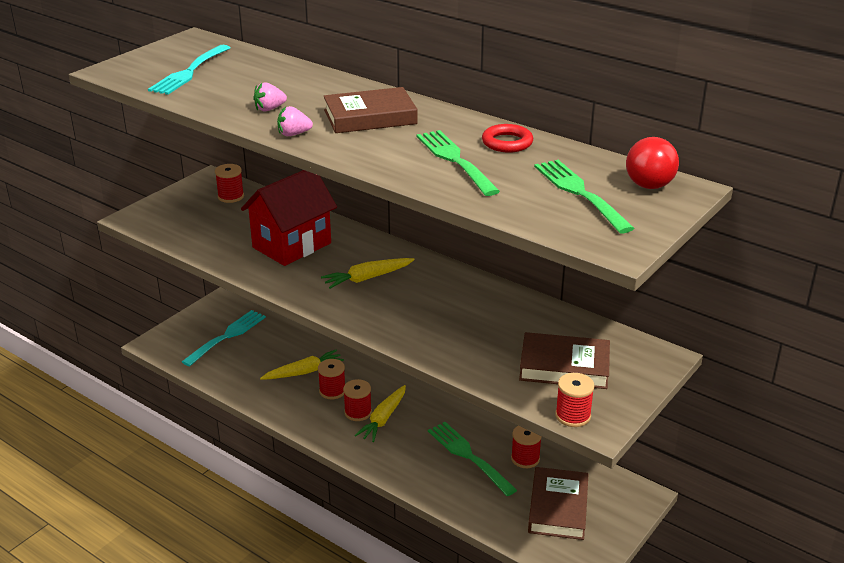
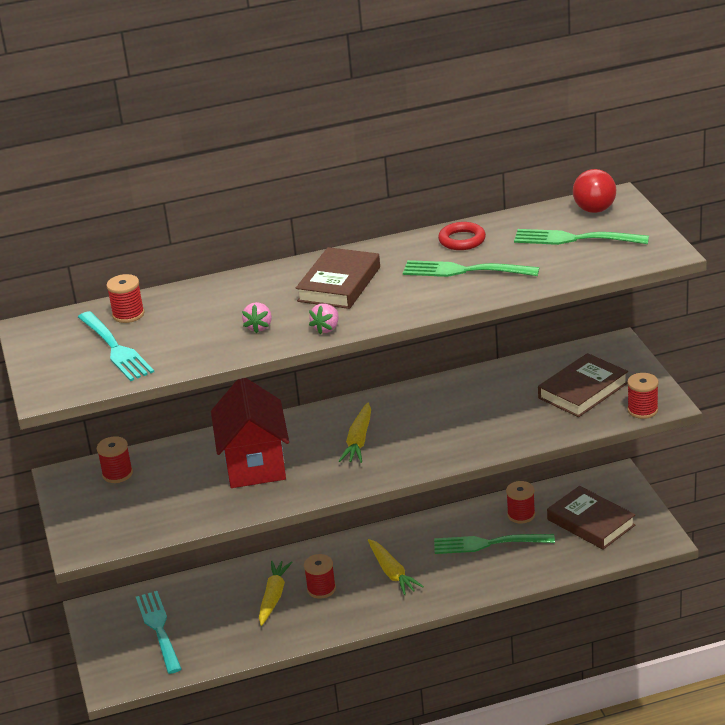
camera: 50 degrees left, 0 degrees up
red spool [343,379,372,421] -> red spool moved to [106,274,144,323]

